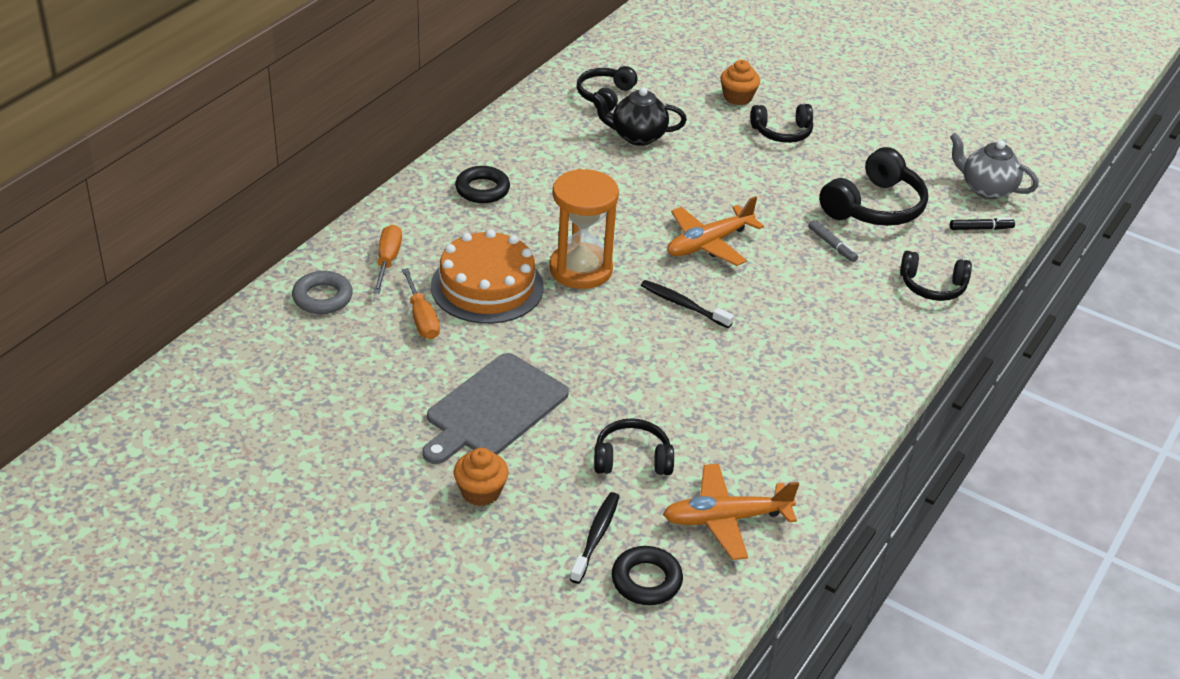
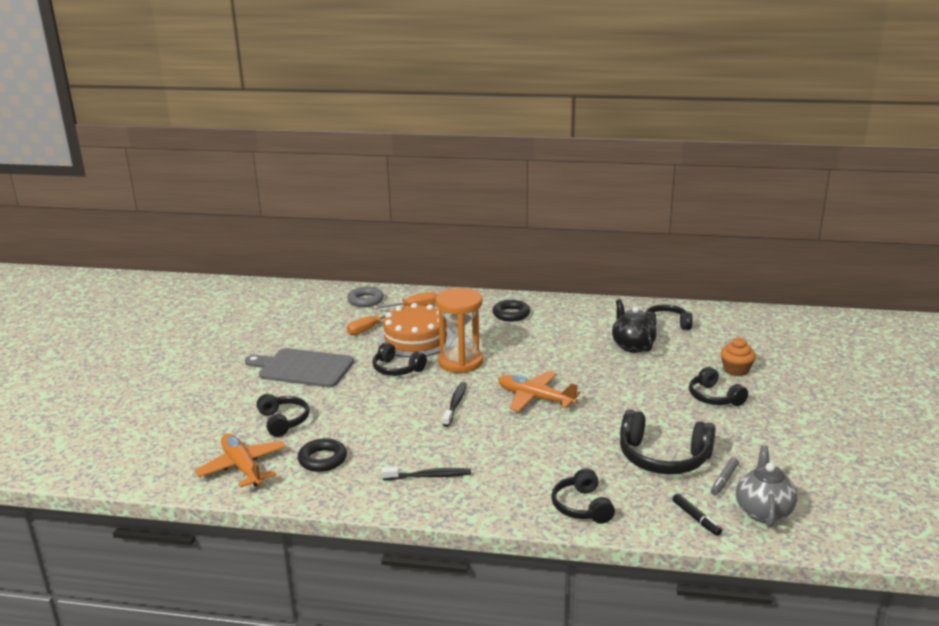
camera: 70 degrees right, 15 degrees down
orange cupcake [454,448,509,506] -> none
black toothbrush [570,492,619,584] -> black toothbrush moved to [382,467,471,480]
black ring [612,546,683,605] -> black ring moved to [298,438,347,472]
grey marker [808,220,858,262] -> grey marker moved to [711,458,739,495]
none -> black headphones [373,342,427,376]

